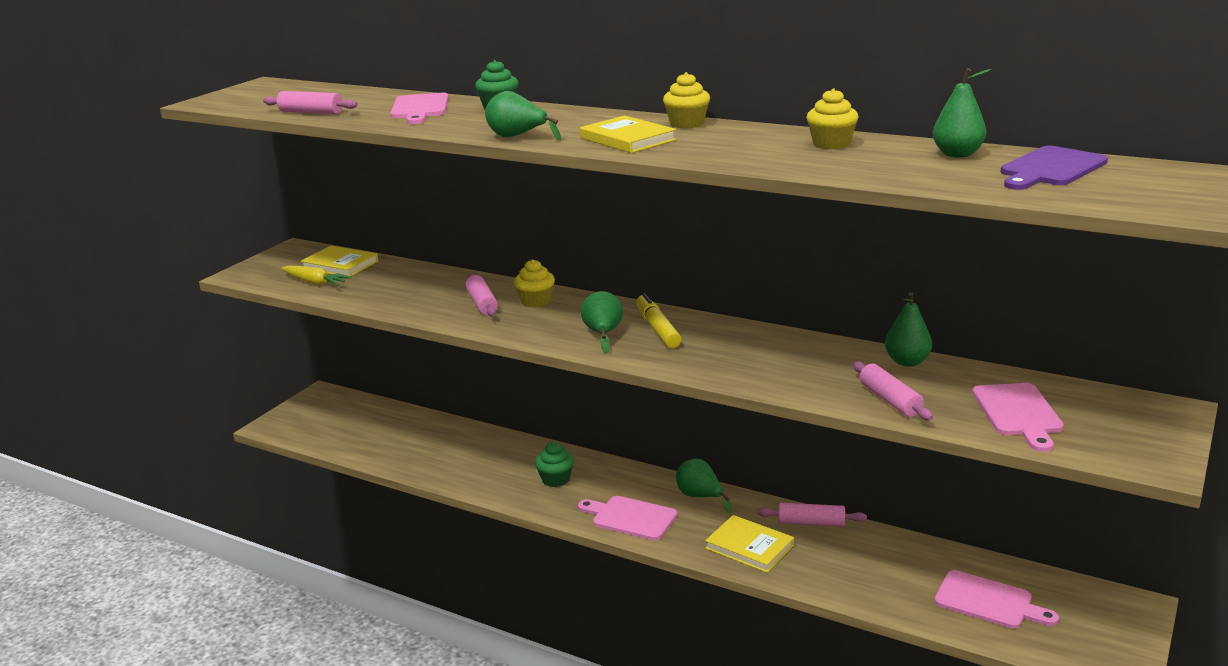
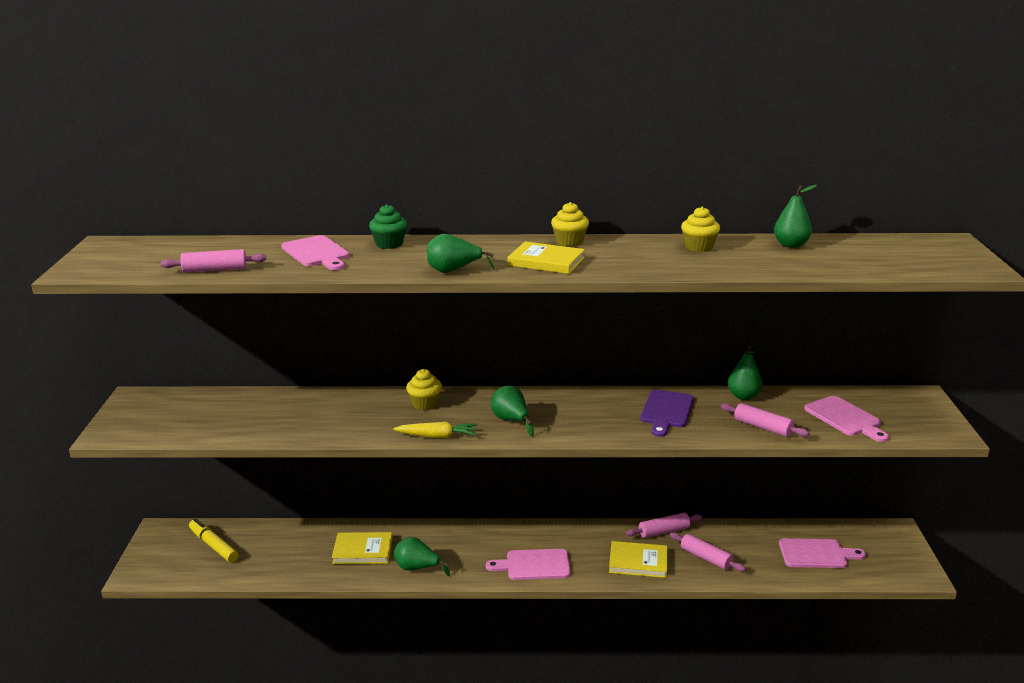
camera: 30 degrees left, 0 degrees up
yellow carrot [281,265,352,286] -> yellow carrot moved to [393,422,477,438]
yellow book [301,246,378,276] -> yellow book moved to [332,532,392,564]
pink rolling pin [465,274,498,316] -> pink rolling pin moved to [670,532,746,572]
green cupcake [535,442,574,487] -> none
yellow marker [636,293,681,348] -> yellow marker moved to [189,519,239,563]
green pear [676,459,732,513] -> green pear moved to [394,537,450,576]
purple cutting board [1001,145,1108,190] -> purple cutting board moved to [640,390,694,437]

